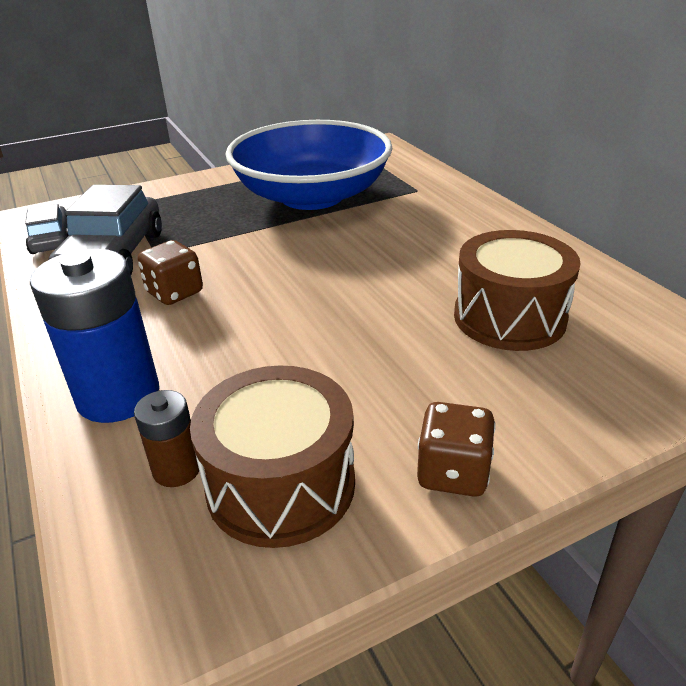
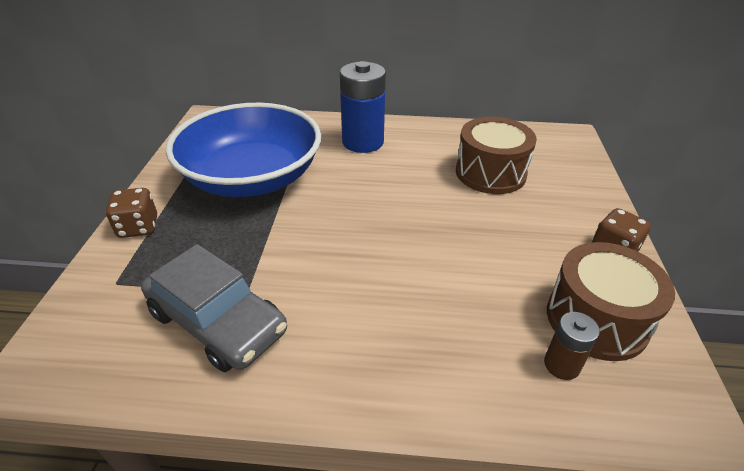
camera: 60 degrees left, 5 degrees up
grey car [25,204,69,254] -> none
blue battery [30,249,159,423] -> blue battery moved to [340,61,386,153]
brown dice [138,240,203,305] -> brown dice moved to [105,188,157,238]

